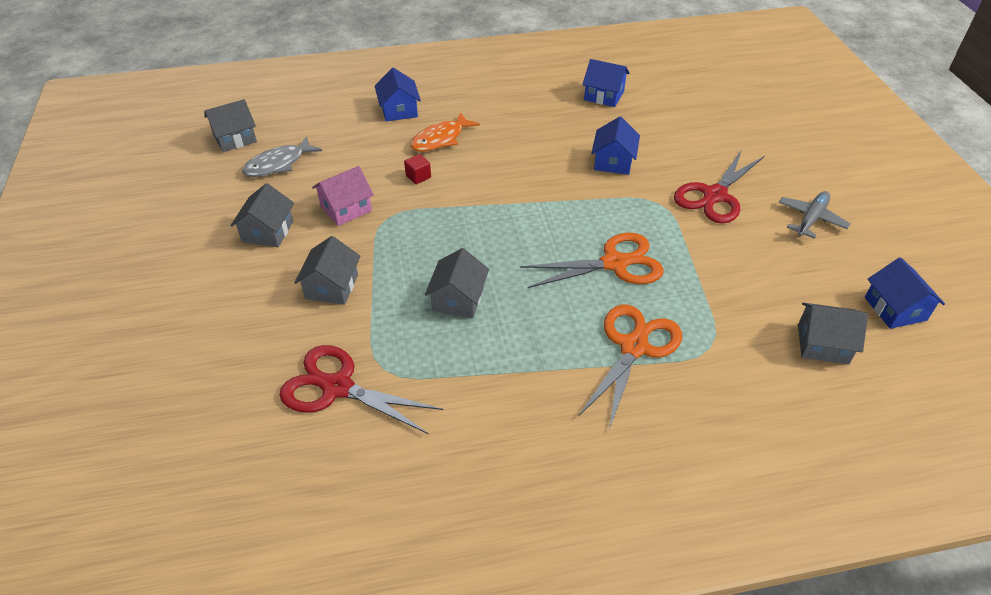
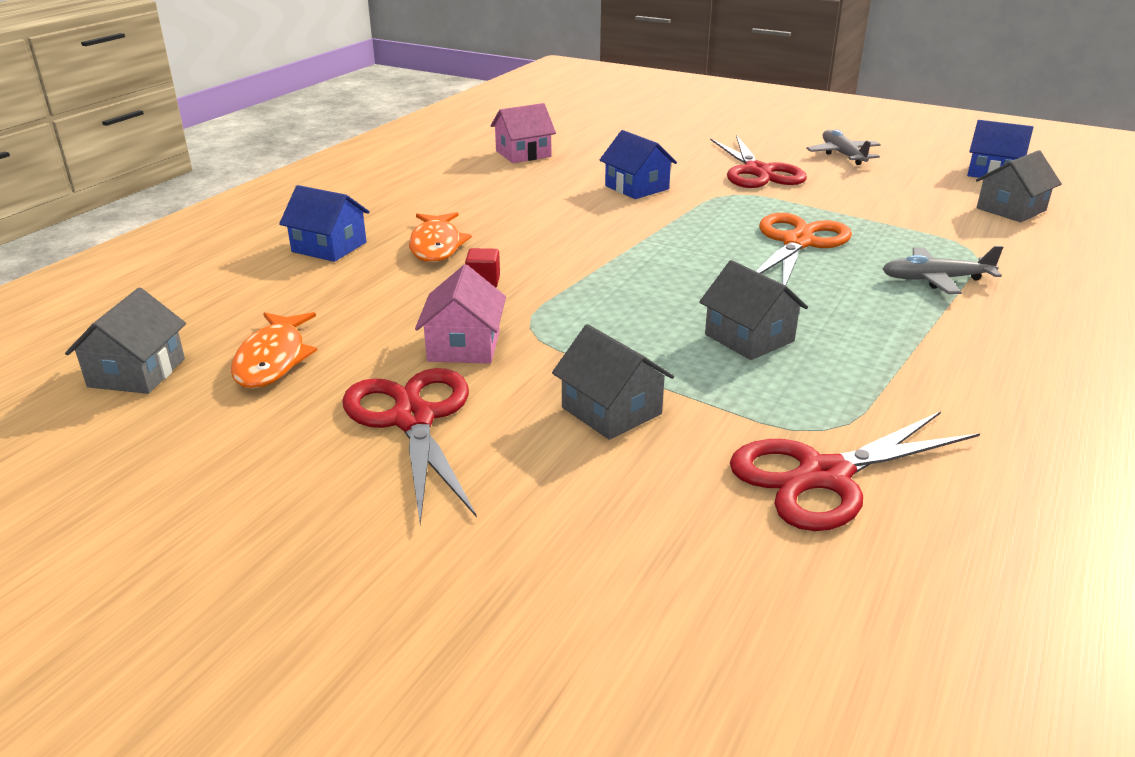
camera: 50 degrees left, 15 degrees down
grey house [230,183,294,247] -> red scissors [342,368,477,524]
grey fish [242,136,322,177] -> orange fish [231,312,317,389]
orange scissors [579,304,682,429] -> grey plane [882,246,1003,294]
blue house [582,59,630,107] -> pink house [490,103,556,163]

